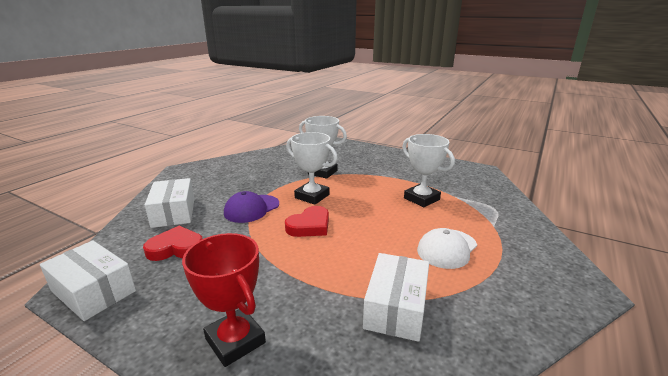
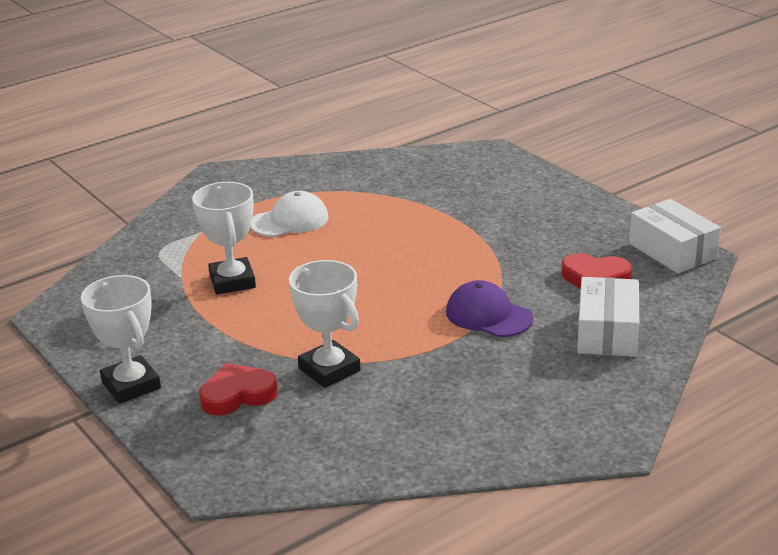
camera: 155 degrees left, 5 degrees up
red trophy [182,233,266,367] -> none
purple cap [224,191,279,223] -> purple cap turned 120 degrees counterclockwise [446,280,533,337]
red heart [285,206,329,237] -> red heart moved to [199,363,278,416]
white trophy [286,132,338,205] -> white trophy moved to [81,275,161,404]
white box [363,253,429,342] -> none

